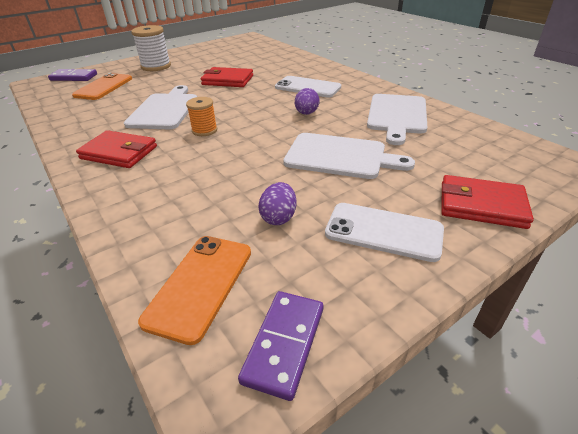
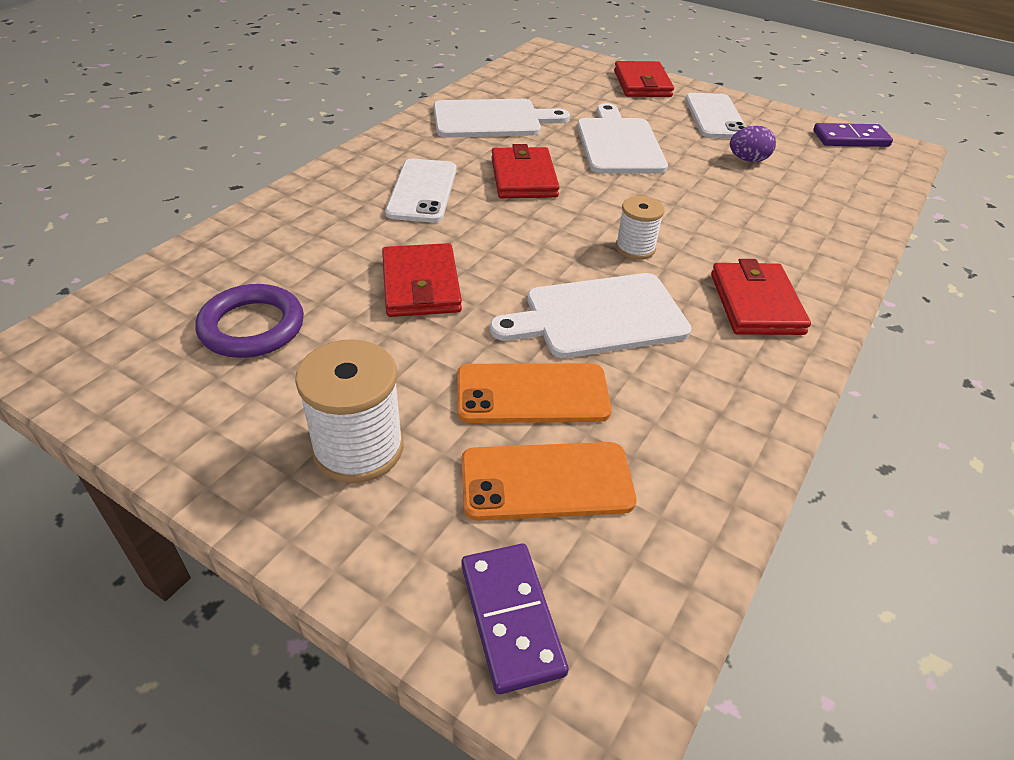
camera: 115 degrees left, 5 degrees up
orange phone [138,236,251,345] -> orange phone moved to [457,363,612,423]
orange spool [186,97,217,136] -> white spool [616,196,664,260]
purple egg [295,88,319,115] -> red wallet [491,144,559,198]
none -> purple ring [195,284,304,358]

